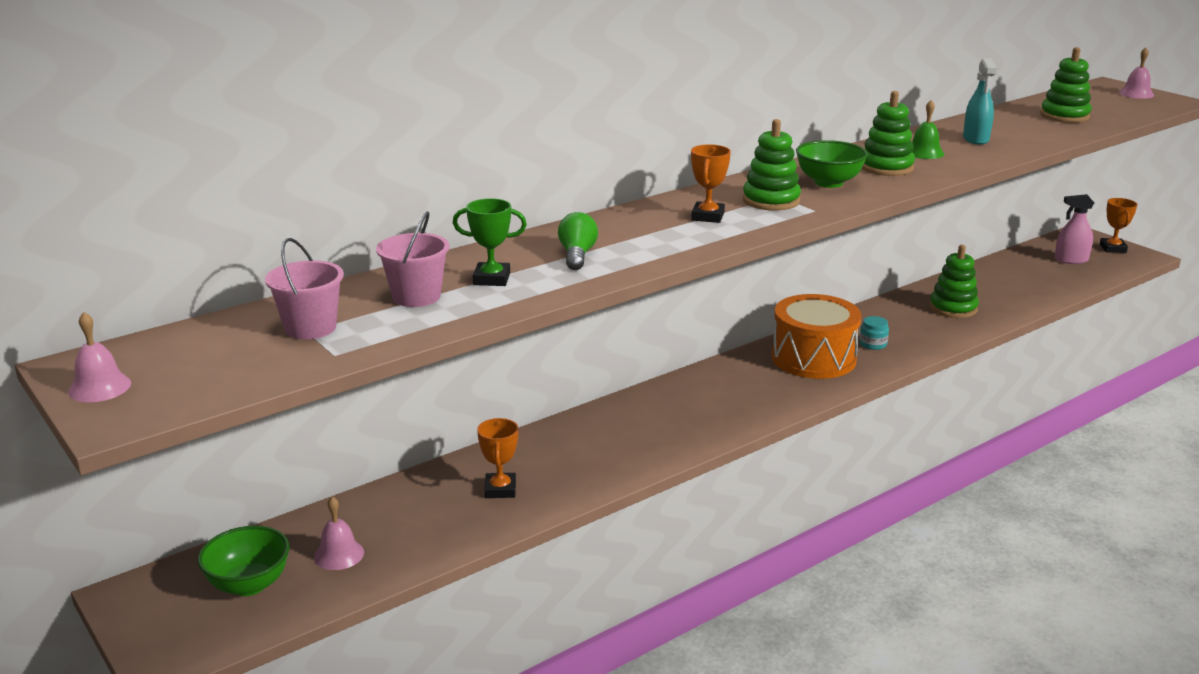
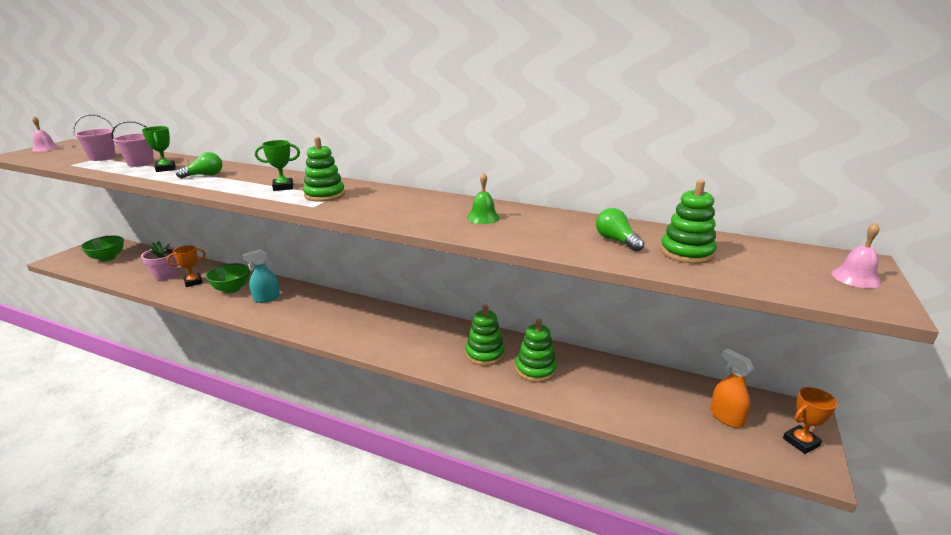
camera: 60 degrees right, 0 degrees up
pink bell [314,496,364,570] -> none
orange trophy [691,144,731,223] -> green trophy [255,140,300,191]
orange drum [771,294,862,379] -> none
green bowl [796,140,868,188] -> green bowl moved to [206,263,250,293]
turquoise jar [859,316,889,350] -> none
green stacking toy [862,91,915,176] -> green stacking toy moved to [466,305,505,366]
turquoise spray bottle [963,58,997,145] -> turquoise spray bottle moved to [242,249,280,303]
pink spray bottle [1055,194,1094,264] -> orange spray bottle [710,349,754,428]
none -> pink flower pot [141,241,178,280]
none -> green light bulb [596,208,644,252]

